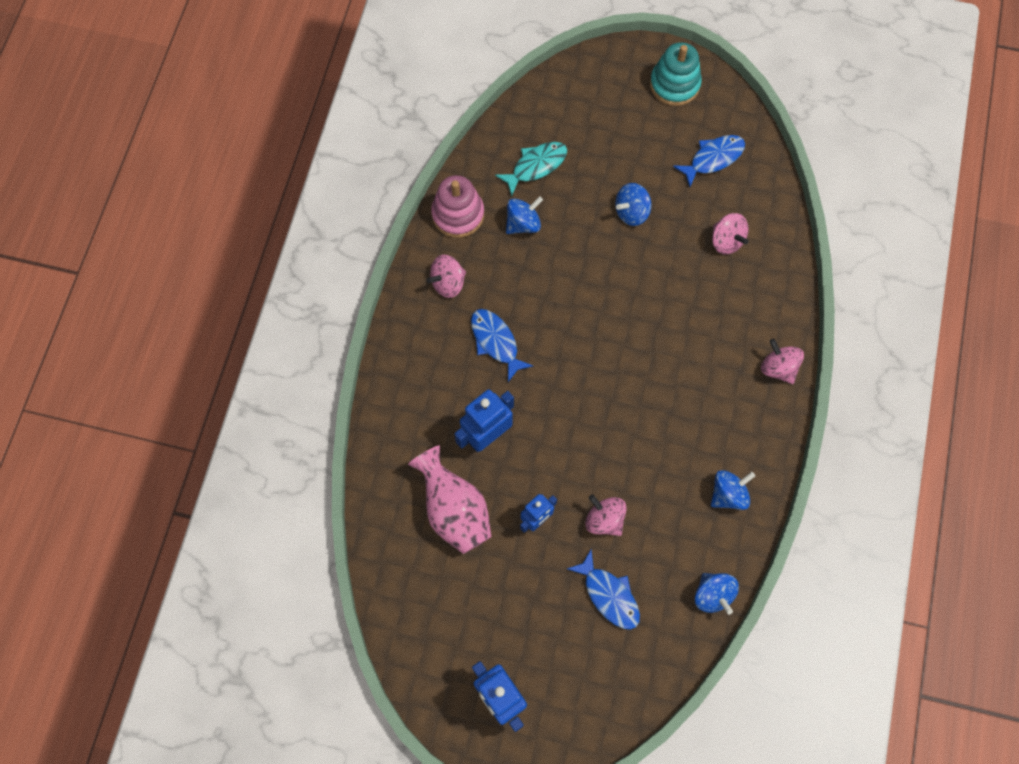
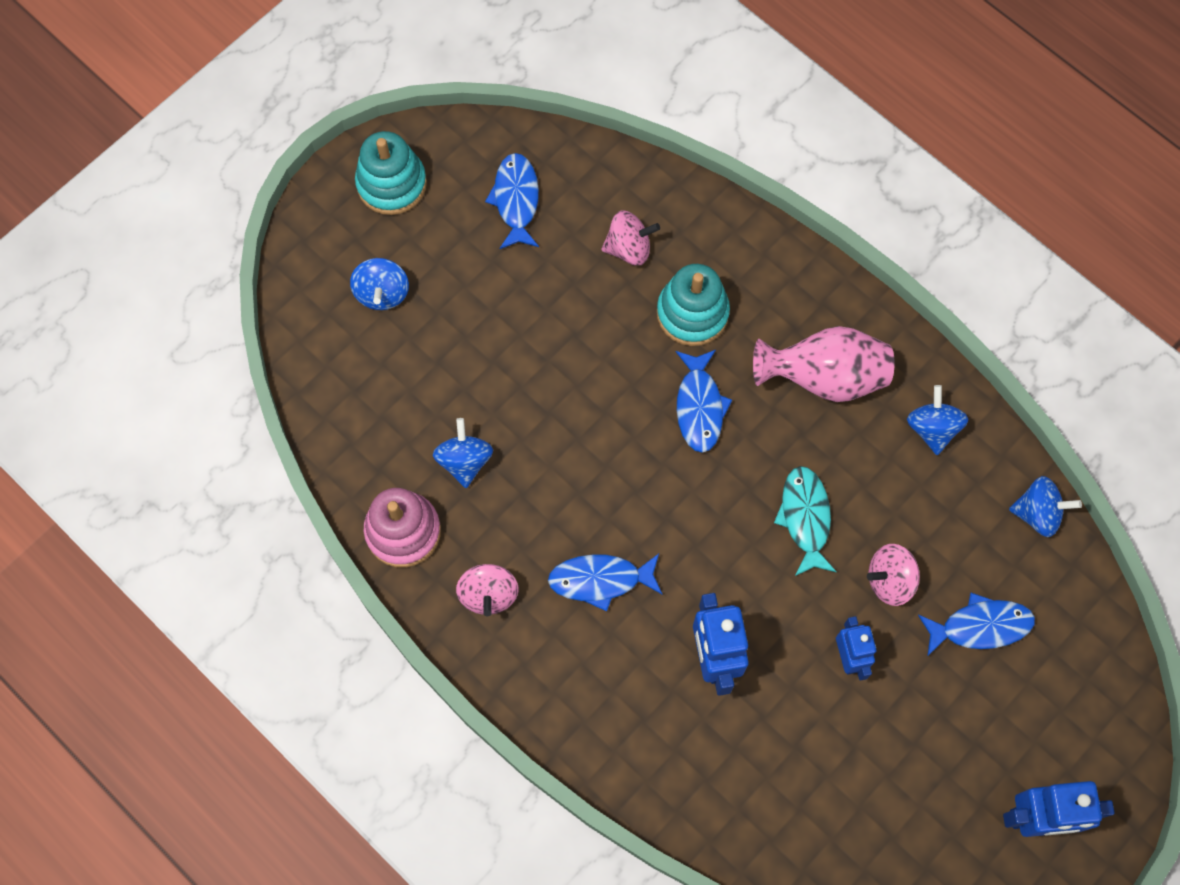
camera: 60 degrees left, 0 degrees up
pink vase [408,445,492,554] -> pink vase moved to [753,326,895,402]
turquoise fish [495,142,567,196] -> turquoise fish moved to [774,466,837,576]
blue spinning top [615,183,651,226] -> blue spinning top moved to [350,258,409,310]
pink spinning top [761,339,804,384] -> none
none -> turquoise stacking toy [657,264,730,346]
none -> blue fish [676,350,732,453]

